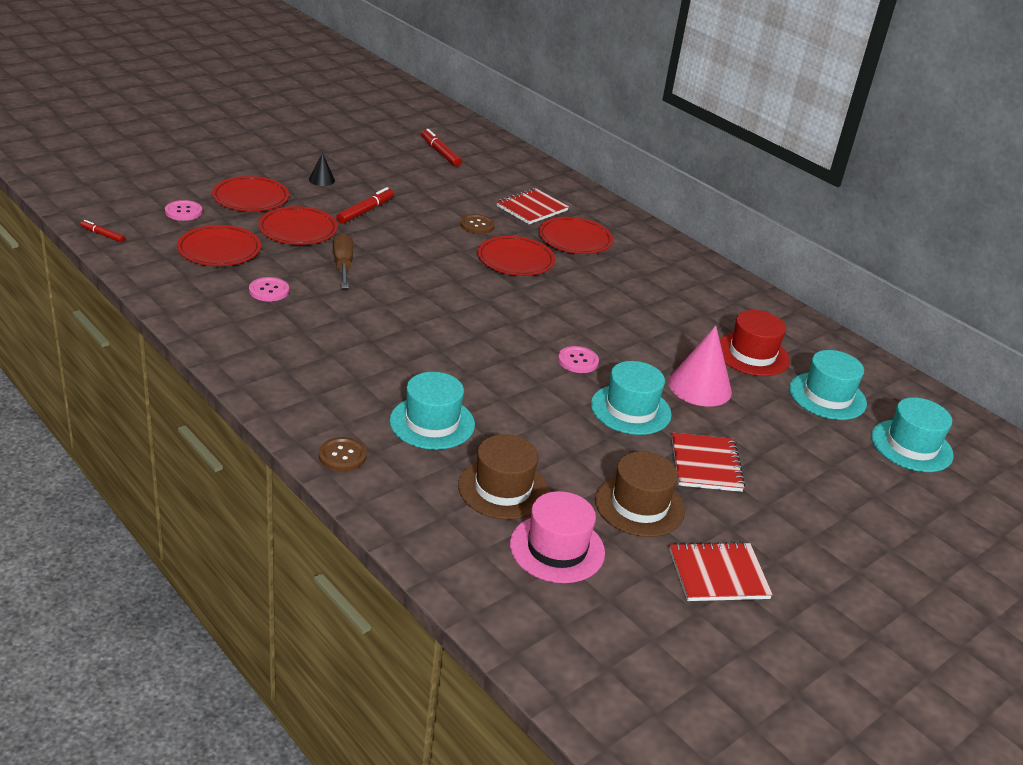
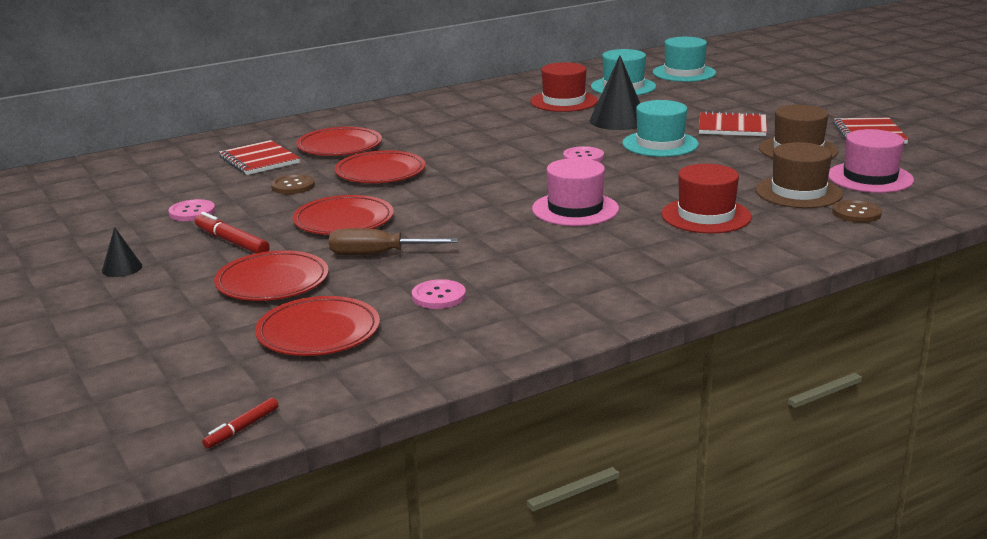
camera: 75 degrees left, 10 degrees down
pink button [165,200,202,221] -> pink button moved to [168,199,215,221]
red plate [212,176,289,212] -> red plate moved to [293,195,394,235]
brown button [319,437,367,471] -> brown button moved to [832,200,882,223]
turquoise hat [390,372,475,450] -> red hat [661,164,752,233]
red marker [422,129,462,167] -> none
pink cone [668,325,732,406] -> black cone [589,55,640,130]
none -> pink hat [532,158,619,226]

